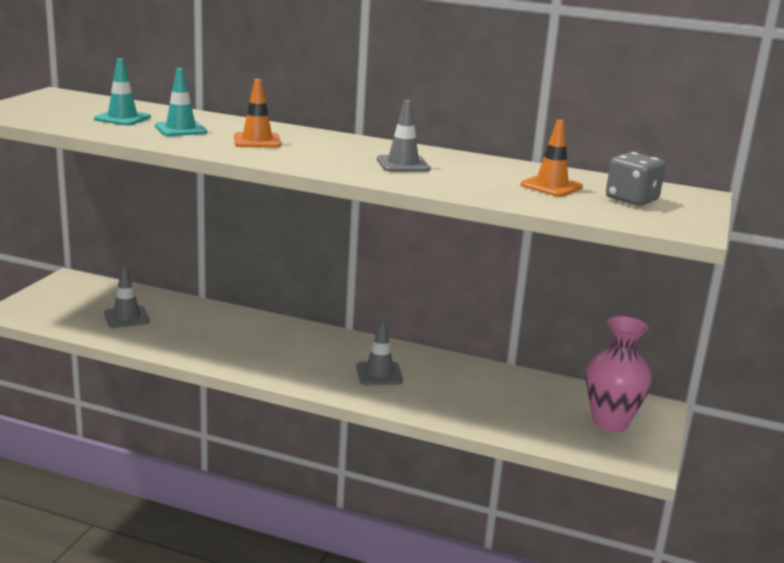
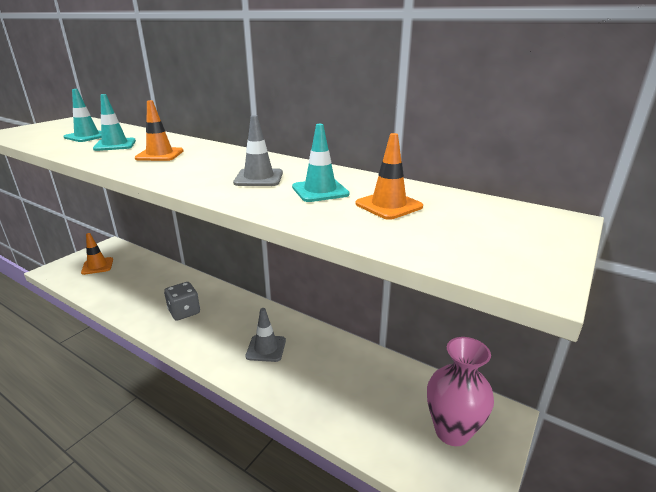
camera: 15 degrees right, 5 degrees up
grey traffic cone [104,266,150,328] -> none
grey dice [606,152,665,206] -> grey dice moved to [164,282,200,321]
none -> orange traffic cone [81,233,113,275]
none -> turquoise traffic cone [292,124,350,202]

